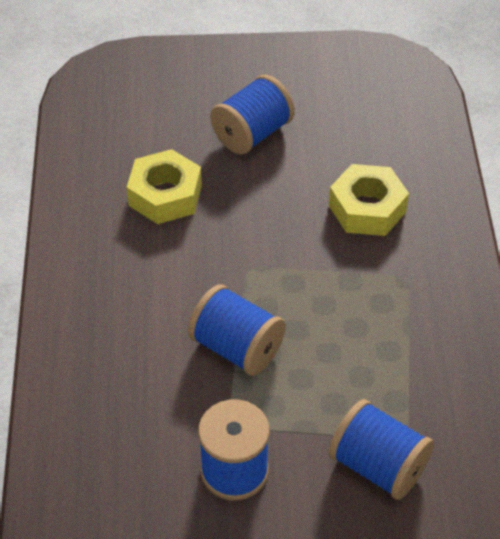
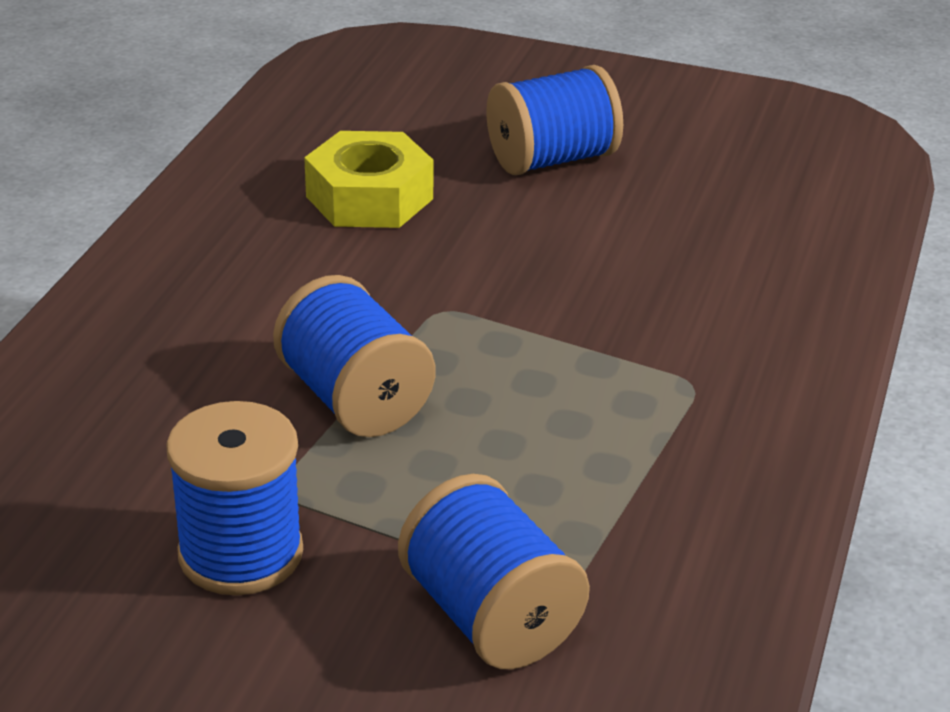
camera: 20 degrees right, 15 degrees down
yellow nut [329,164,409,236] -> none

